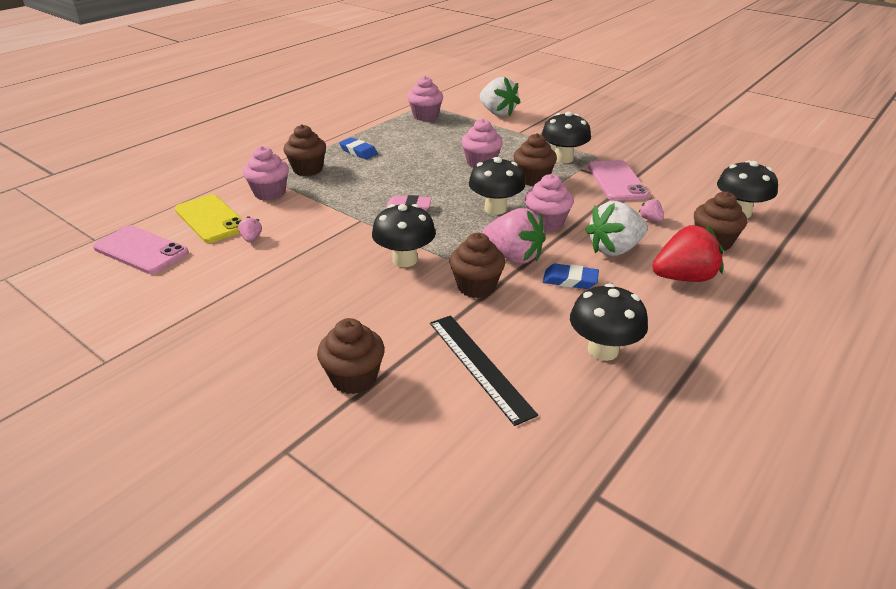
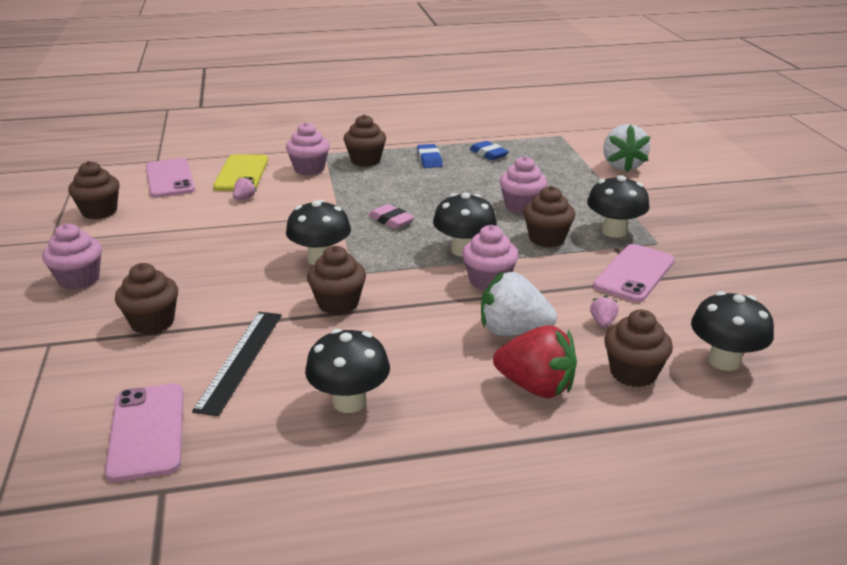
camera: 40 degrees right, 5 degrees down
pink cupcake [407,76,443,121] -> pink cupcake moved to [42,223,102,290]
pink strawberry [482,208,546,264] -> none
blue eraser [543,264,599,289] -> blue eraser moved to [469,141,509,160]
none -> brown cupcake [68,161,120,219]
none -> pink phone [105,384,184,482]

